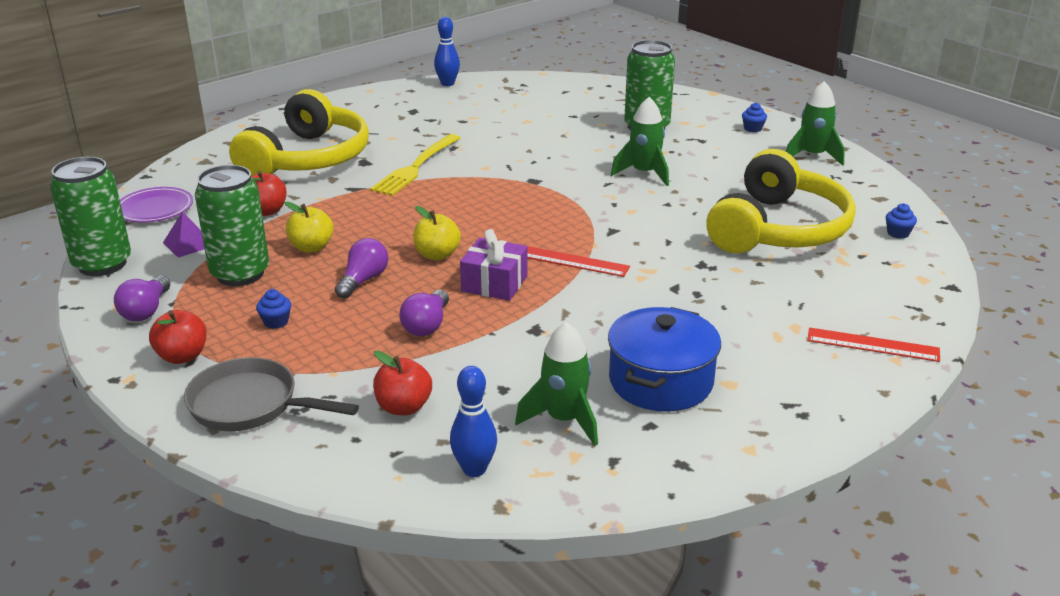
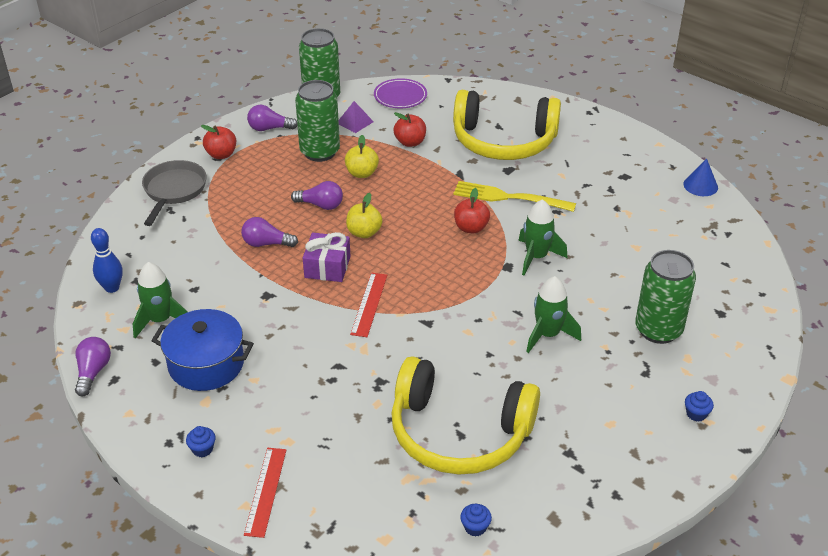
camera: 80 degrees right, 10 degrees up
blue cupcake [256,289,291,329] -> blue cupcake moved to [186,426,216,457]
red apple [373,351,432,416] -> red apple moved to [454,188,490,234]
blue bowling pin [434,17,460,86] -> blue cone [683,159,718,196]
green rocket [786,81,845,166] -> green rocket moved to [518,199,567,276]
none -> purple light bulb [75,337,111,397]

